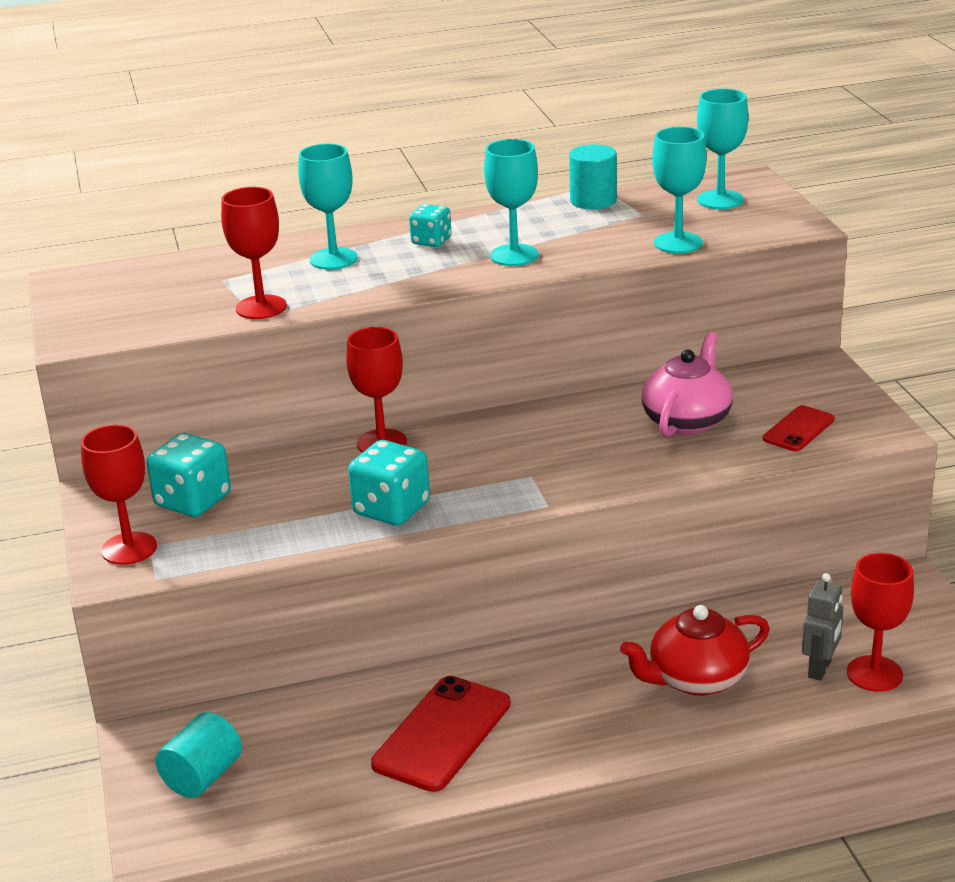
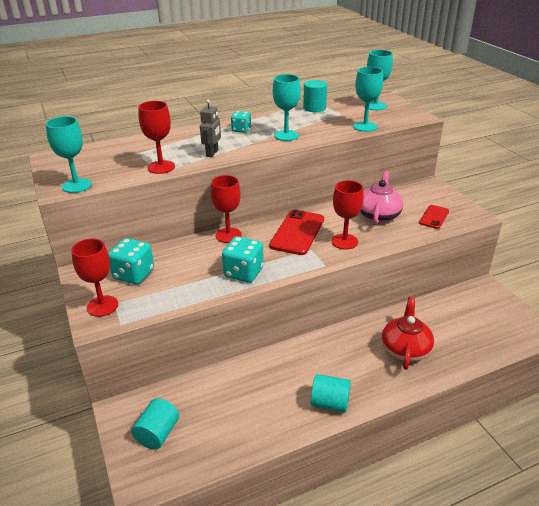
camera: 10 degrees left, 5 degrees up
turquoise goblet [298,144,358,270] -> turquoise goblet moved to [46,116,92,193]
red phone [371,676,511,792] -> red phone moved to [269,209,324,255]
red teapot [620,605,770,696] -> red teapot turned 135 degrees clockwise [382,297,434,370]
grey robot [802,573,843,681] -> grey robot moved to [200,99,221,157]
red goblet [847,553,914,692] -> red goblet moved to [332,180,364,250]
none -> turquoise cylinder [311,374,351,413]

